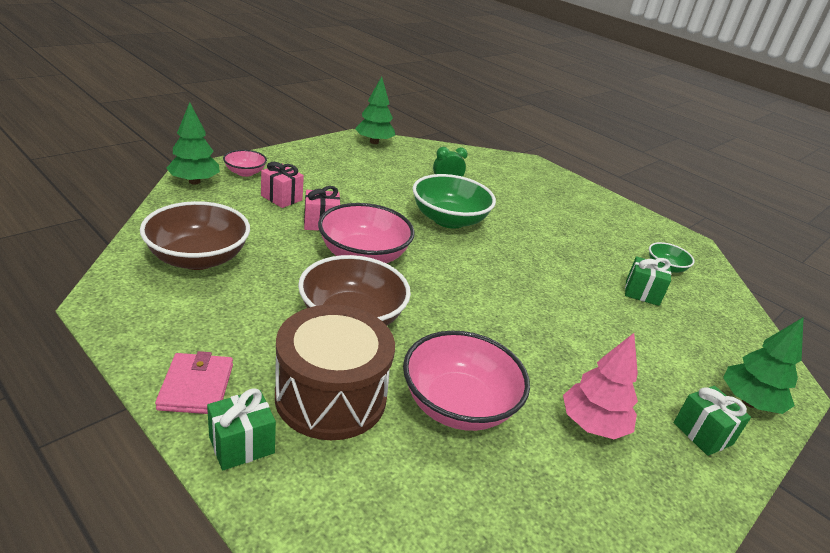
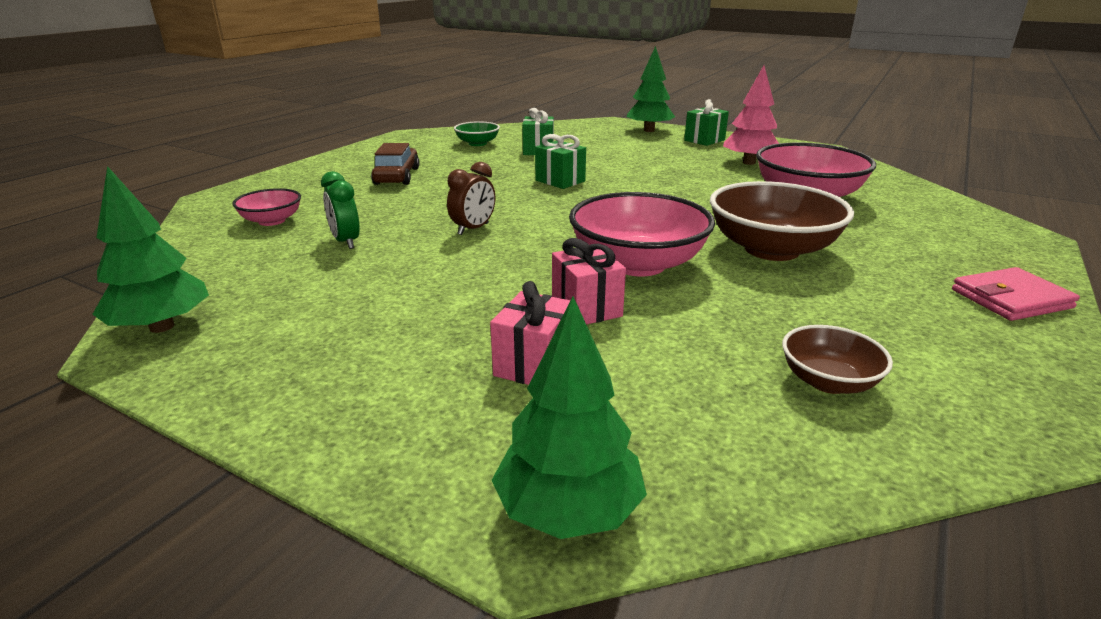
camera: 100 degrees left, 5 degrees down
brown bowl [140,201,250,270] -> brown bowl [782,325,893,394], size x0.53
green gift [207,388,276,470] -> green gift moved to [535,134,586,189]
pink bowl [223,150,267,177] -> pink bowl moved to [232,188,301,226]
brown drum [275,305,395,440] -> none
green bowl [412,174,496,229] -> brown clock [447,162,495,235]
none -> brown car [371,143,419,185]

